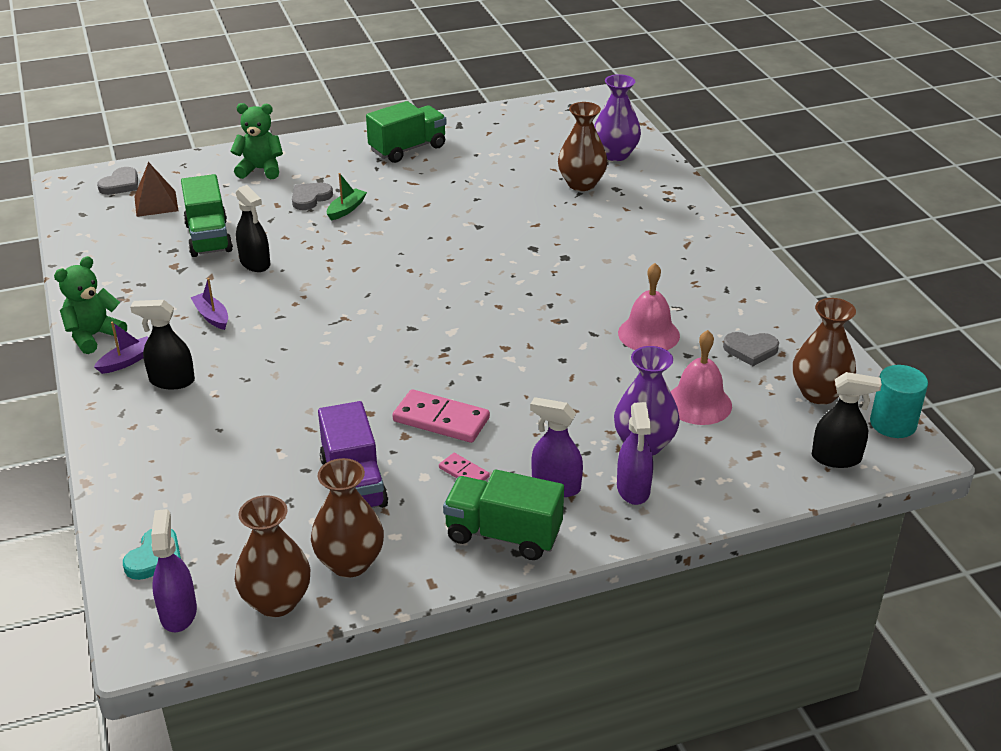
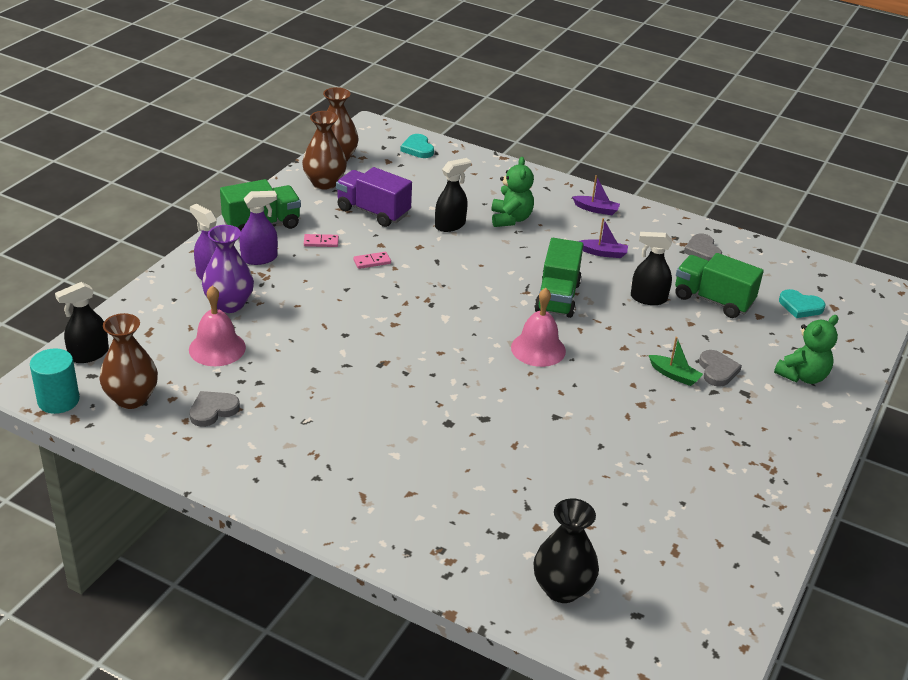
camera: 135 degrees right, 0 degrees up
green teddy bear [54,256,127,354] -> green teddy bear moved to [491,157,534,227]
purple boat [94,322,148,374] -> purple boat turned 75 degrees counterclockwise [572,175,620,215]
grey heart [97,167,138,195] -> grey heart moved to [684,234,722,261]
black spray bottle [130,300,195,390] -> black spray bottle moved to [435,158,471,232]
brown pyramid [134,162,178,217] -> turquoise heart [779,289,825,318]
purple spray bottle [151,509,197,632] -> none
green boat [327,173,367,221] -> green boat turned 45 degrees counterclockwise [649,337,703,386]
green truck [366,101,447,163] -> green truck moved to [534,238,583,318]
pink domino [393,389,490,443] -> pink domino [353,252,391,269], size x0.52
brown vase [558,102,608,191] -> none
purple vase [594,74,641,161] -> black vase [534,498,599,603]
pink bell [618,263,680,350] -> pink bell moved to [511,288,566,367]

